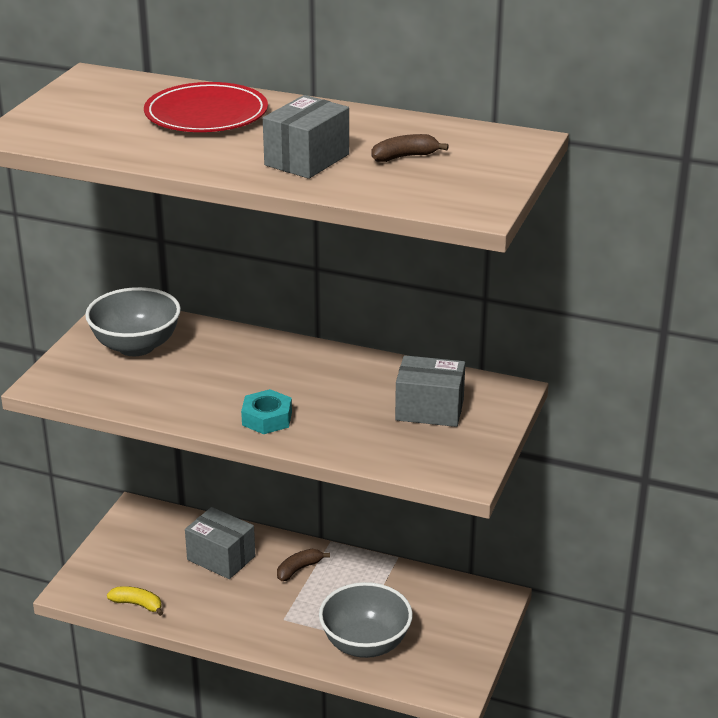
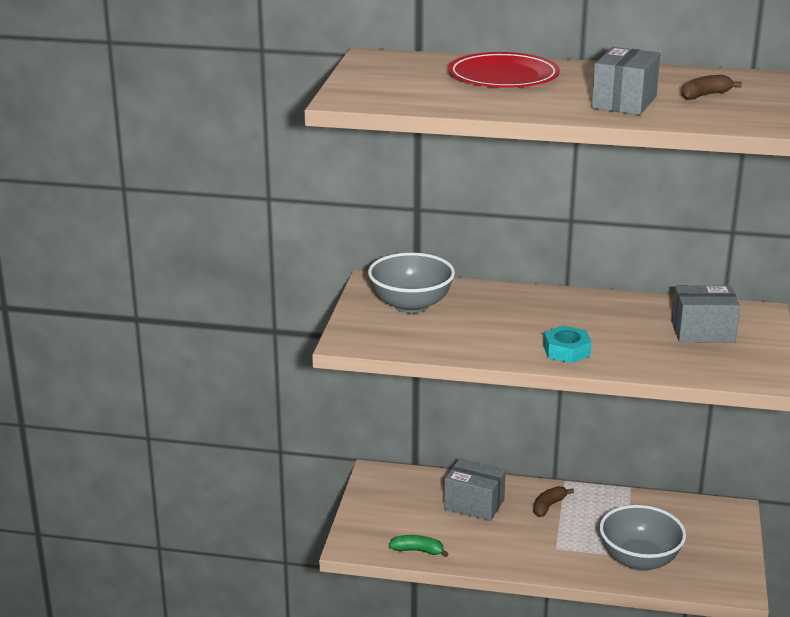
camera: 10 degrees left, 5 degrees down
yellow banana [107,586,163,616] -> green banana [389,535,448,557]

